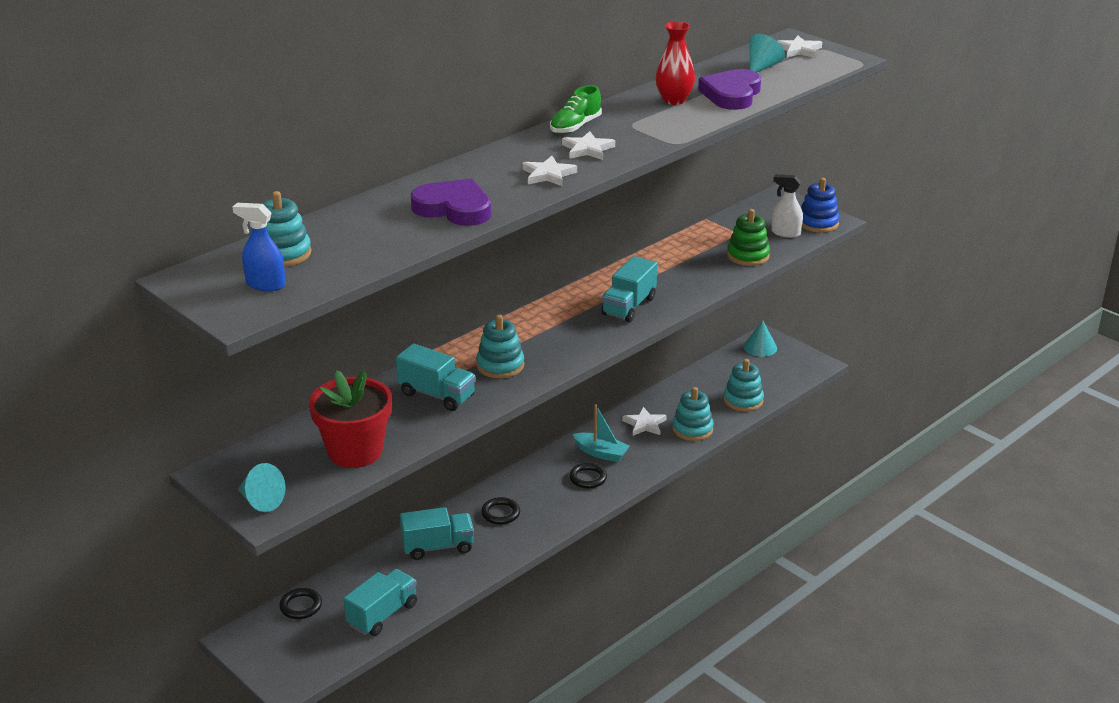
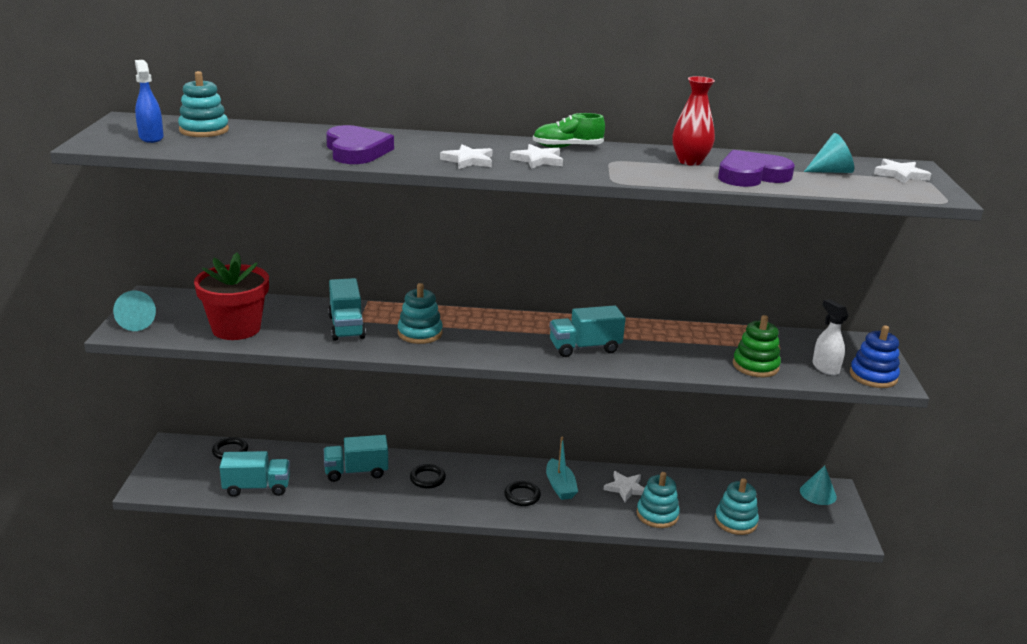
camera: 45 degrees right, 5 degrees down
turquoise truck [400,507,474,560] -> turquoise truck turned 135 degrees clockwise [324,435,388,482]

